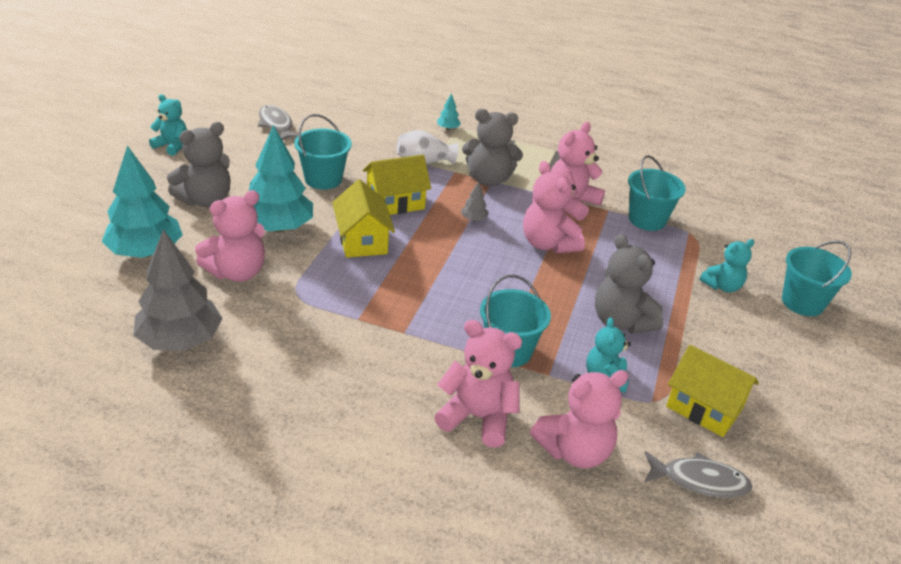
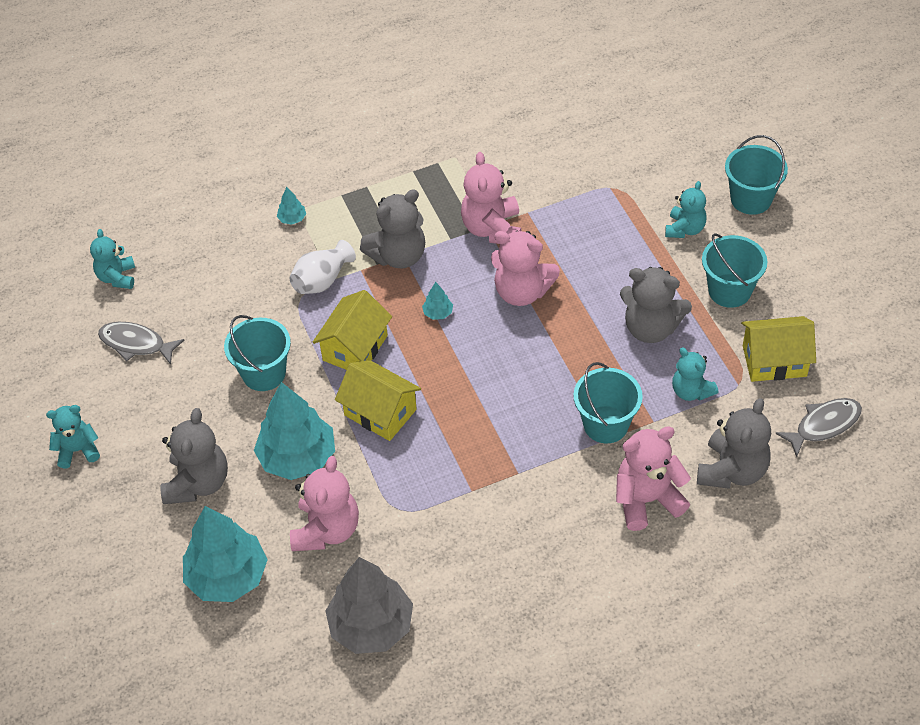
camera: 35 degrees left, 15 degrees up
grey tree [461,181,489,221] -> turquoise tree [422,282,453,320]
pink teddy bear [530,370,629,468] -> grey teddy bear [697,398,771,489]
turquoise bucket [628,155,686,231] -> turquoise bucket moved to [702,233,767,308]
none -> turquoise teddy bear [90,229,135,289]

